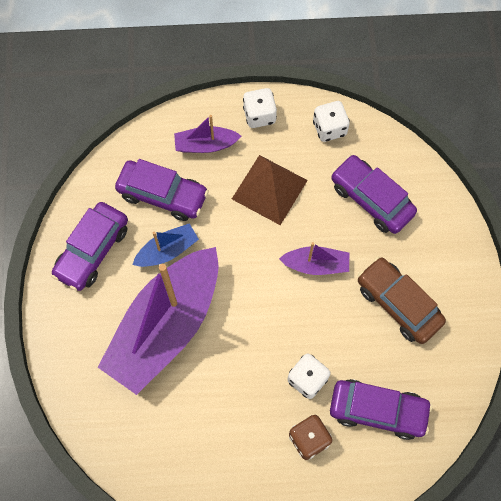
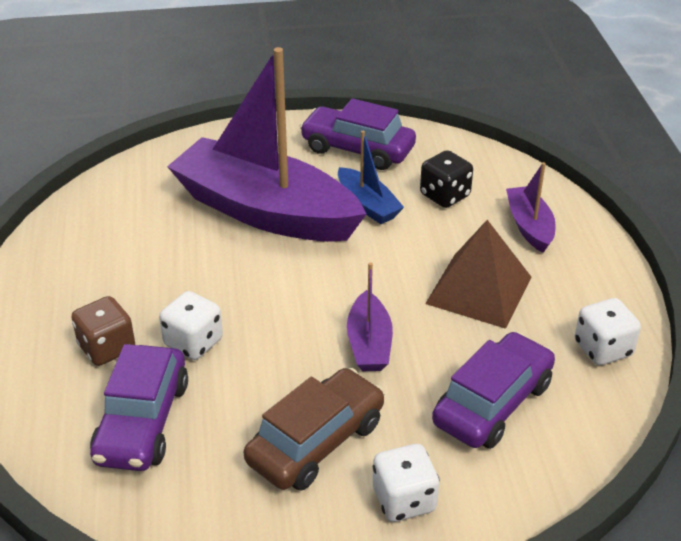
camera: 85 degrees right, 30 degrees down
purple car [115,159,209,221] -> black dice [420,150,473,208]
white dice [243,88,277,128] -> white dice moved to [373,444,440,522]

